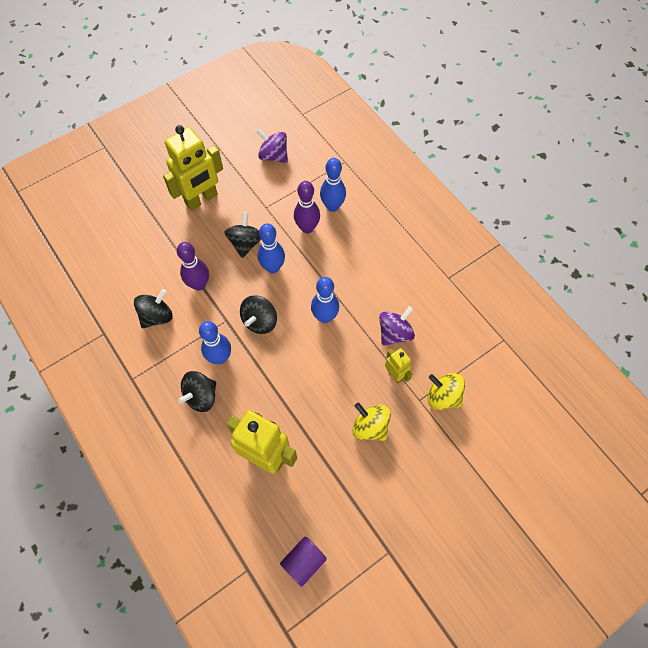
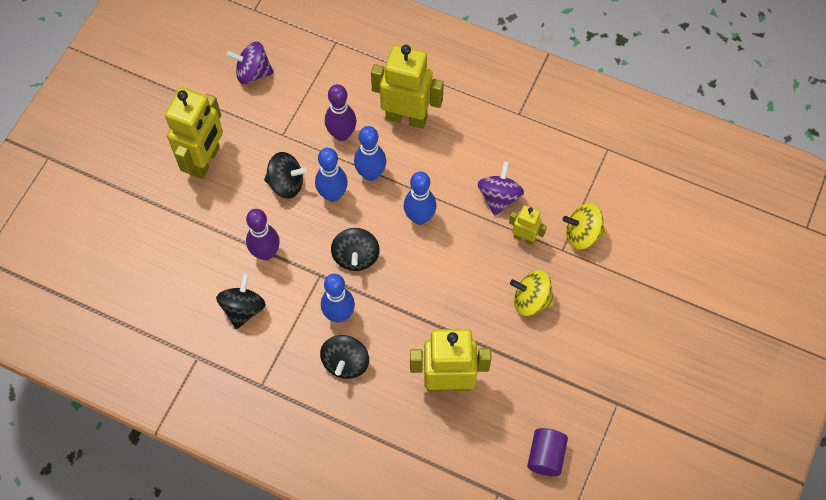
camera: 30 degrees left, 0 degrees up
black spinning top [224,212,261,258] -> black spinning top turned 120 degrees clockwise [264,152,307,199]
blue bowling pin [320,158,346,212] -> blue bowling pin moved to [354,126,386,181]
none -> yellow robot [371,45,444,129]

